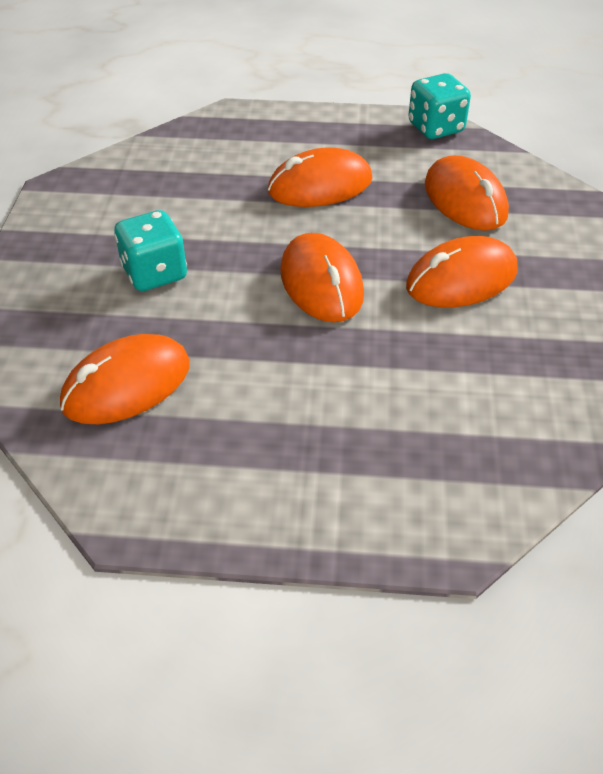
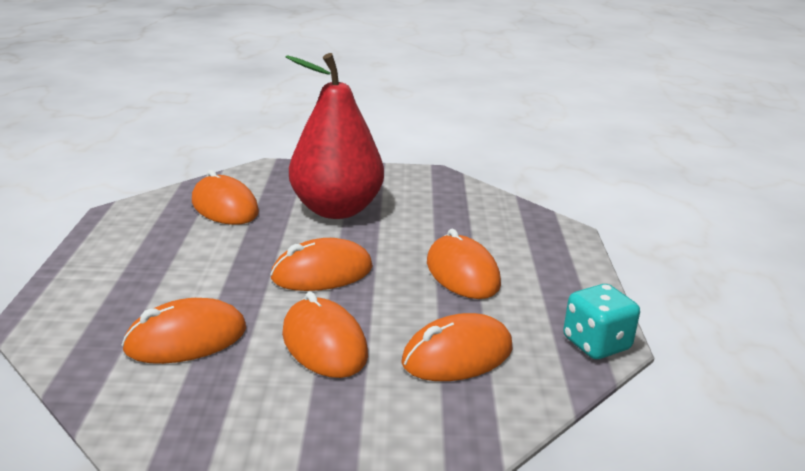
camera: 85 degrees right, 20 degrees down
turquoise dice [114,210,187,291] -> red pear [286,53,384,219]
none -> orange mouse [122,298,246,364]

